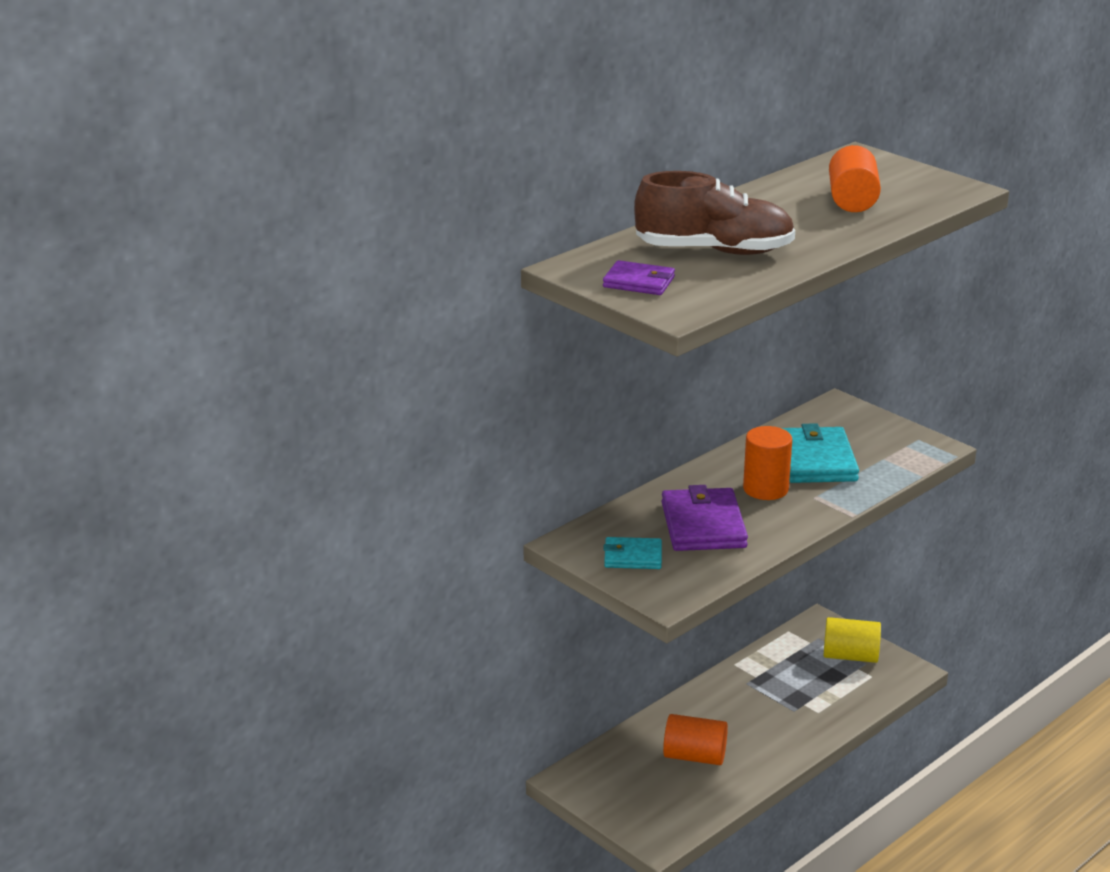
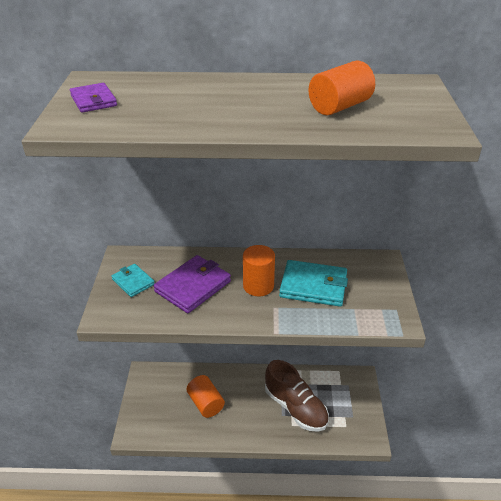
camera: 45 degrees right, 10 degrees up
brown shoe [634,171,795,255] -> brown shoe moved to [265,360,329,432]
turquoise wallet [782,423,859,483] -> turquoise wallet turned 60 degrees clockwise [279,260,348,307]
yellow cylinder [823,617,881,663] -> none

